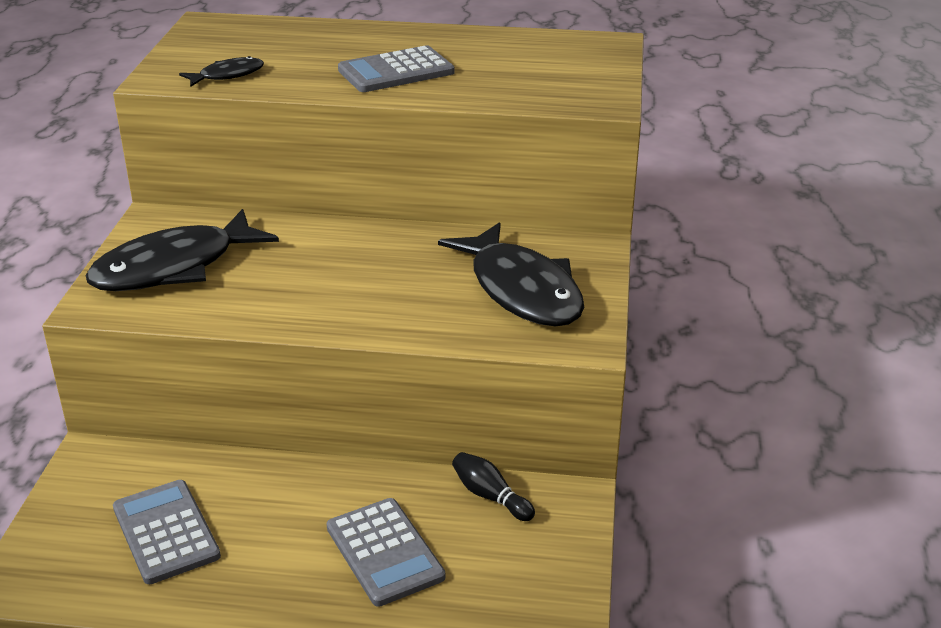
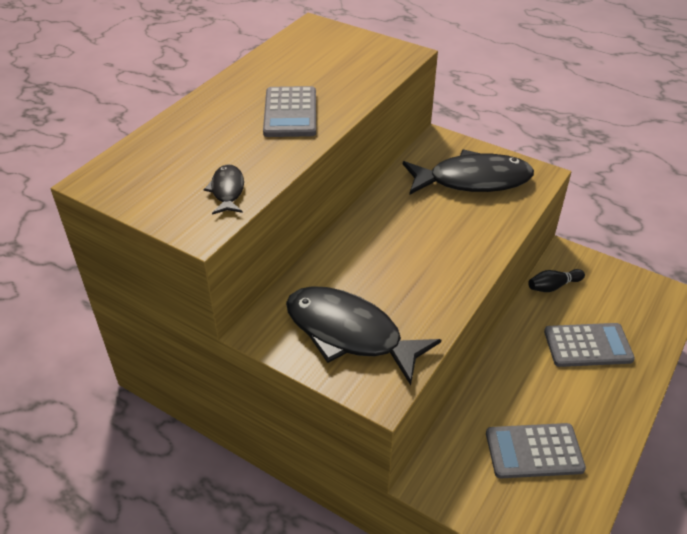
camera: 65 degrees left, 10 degrees up
black fish [86,209,279,291] -> black fish turned 135 degrees clockwise [286,286,441,385]

